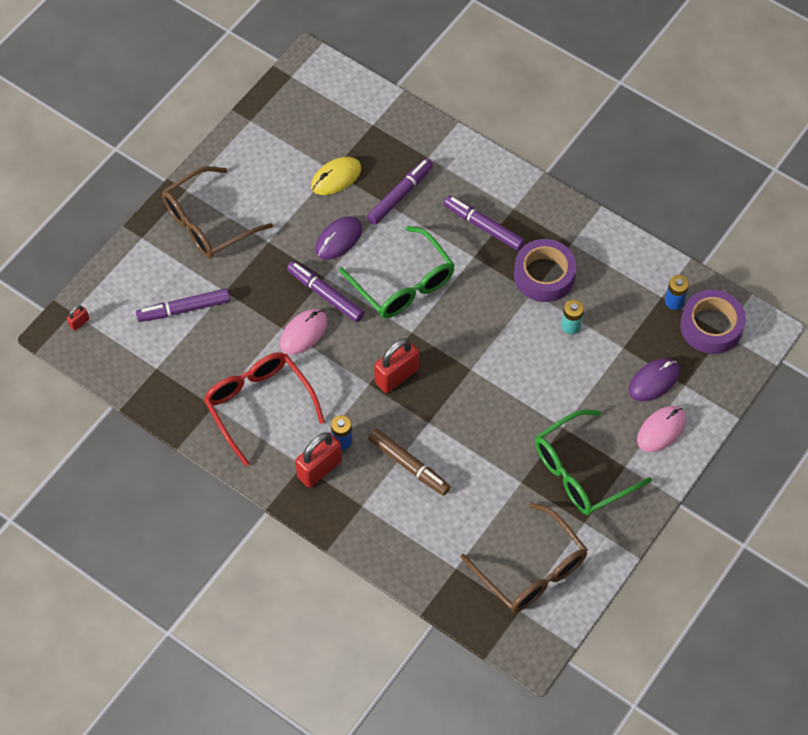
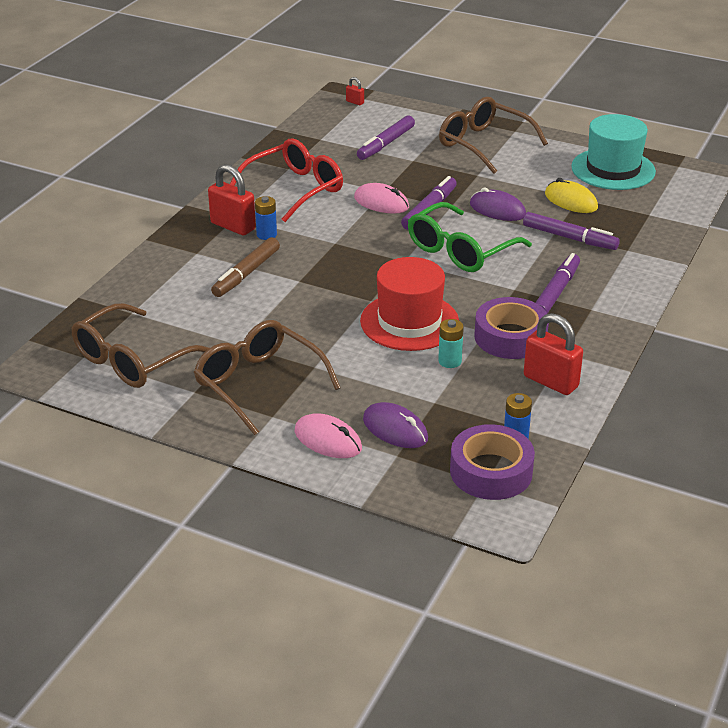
camera: 80 degrees right, 25 degrees down
purple marker [136,288,230,322] -> purple marker turned 120 degrees counterclockwise [357,116,415,160]
red padlock [374,338,419,393] -> red padlock moved to [524,313,583,395]
green glasses [535,410,652,515] -> brown glasses [194,320,340,435]
none -> red hat [360,257,459,351]
none -> turquoise hat [571,114,656,190]

